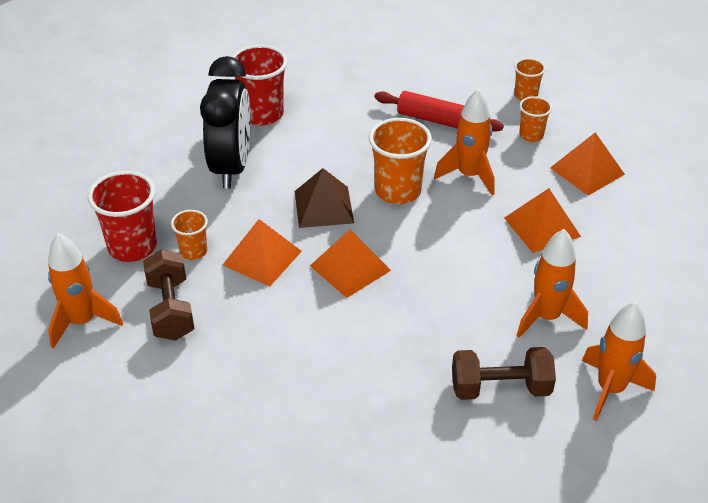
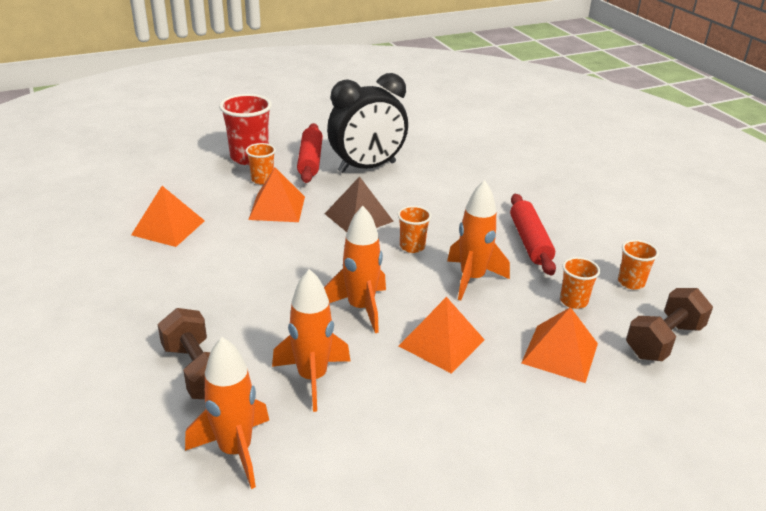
camera: 60 degrees right, 10 degrees down
orange rocket [48,233,123,349] -> orange rocket moved to [324,206,386,333]
brown dumbbell [143,249,194,341] -> brown dumbbell moved to [626,288,713,361]
red cup [232,45,287,126] -> none
orange pyramid [310,229,391,298] -> orange pyramid moved to [131,186,205,247]
orange cup [369,118,432,204] -> orange cup [398,206,432,253], size x0.56
none -> red rolling pin [297,123,323,183]

